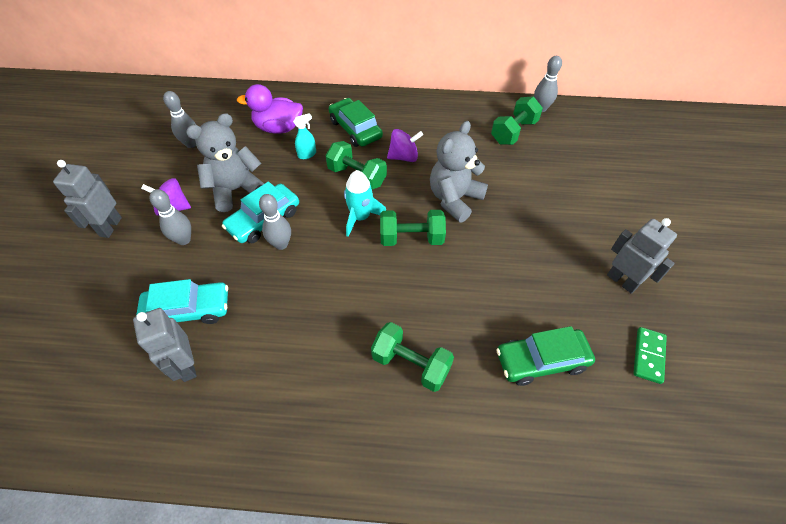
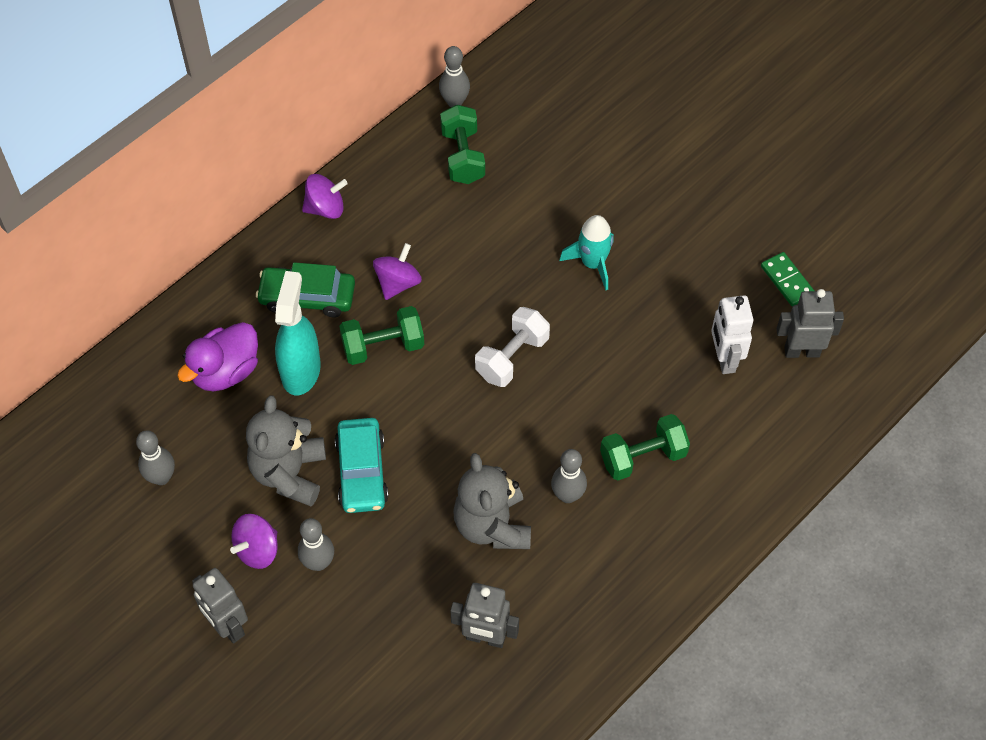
camera: 50 degrees left, 5 degrees up
turquoise car [136,279,228,324] -> none
grey bowling pin [259,194,291,250] -> grey bowling pin moved to [551,449,587,503]
turquoise spray bottle [293,113,316,159] -> turquoise spray bottle [275,271,321,396], size x2.09
turquoise rocket [344,170,386,237] -> turquoise rocket moved to [559,215,614,290]
green dumbbell [380,210,446,246] -> white dumbbell [475,307,550,387]
grey teddy bear [430,121,488,223] -> grey teddy bear moved to [453,453,531,549]
green car [496,326,595,386] -> white robot [711,295,753,374]
grey robot [607,218,677,294] -> grey robot moved to [777,289,844,358]
none -> purple spinning top [302,174,348,219]

